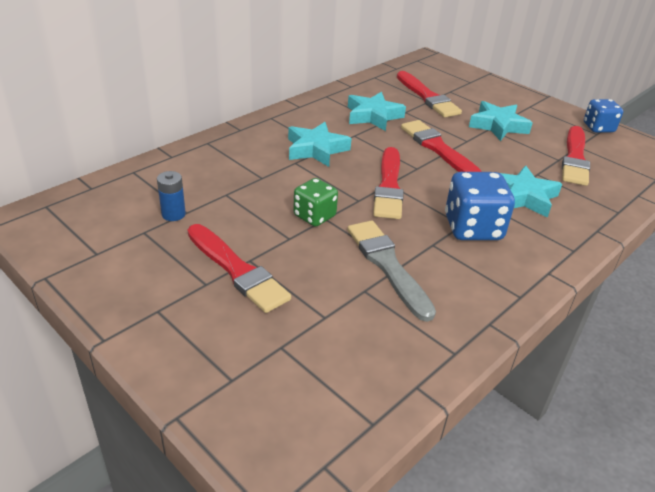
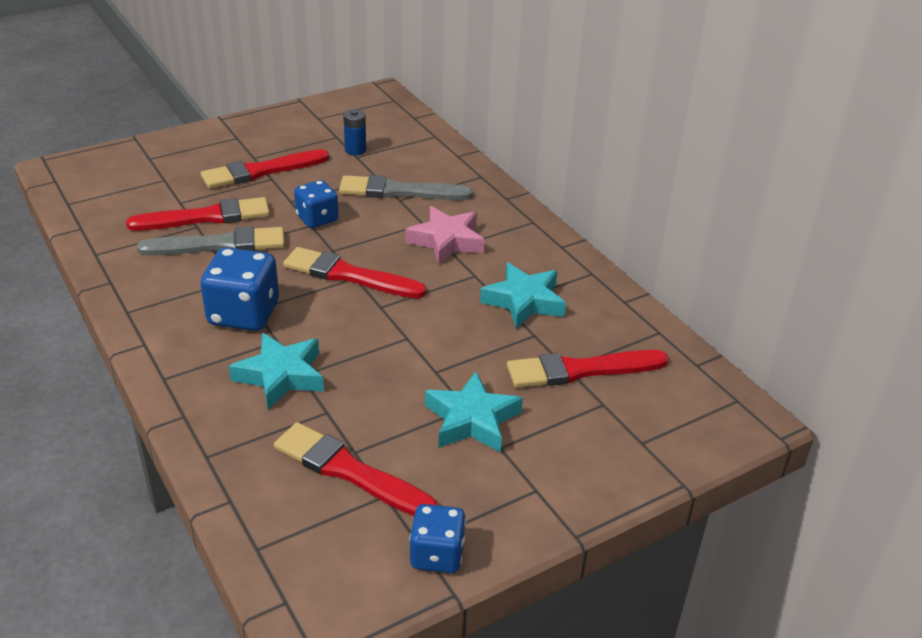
camera: 105 degrees right, 0 degrees up
turquoise star [288,122,352,167] -> pink star [405,206,484,264]
green dice [293,178,338,227] -> blue dice [294,180,338,228]
red brush [401,120,482,172] -> red brush moved to [126,197,270,231]
none -> grey brush [339,175,473,200]

